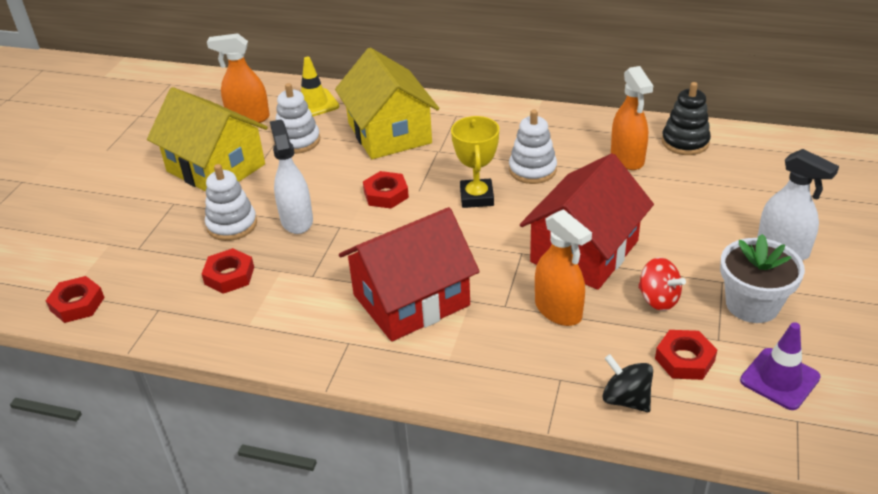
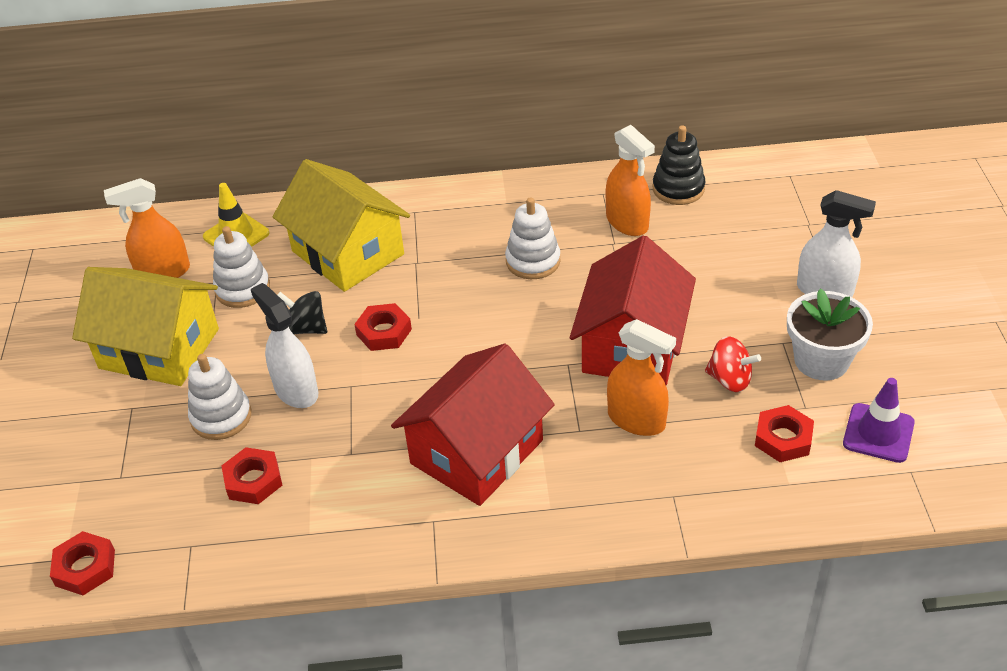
camera: 20 degrees left, 5 degrees up
yellow trophy [451,116,499,208] -> none
black spinning top [602,354,653,412] -> black spinning top moved to [277,291,327,334]

